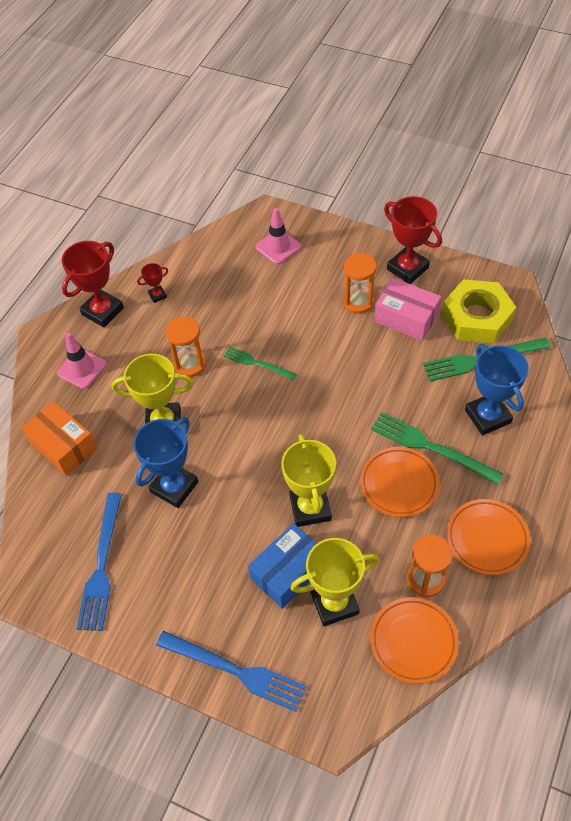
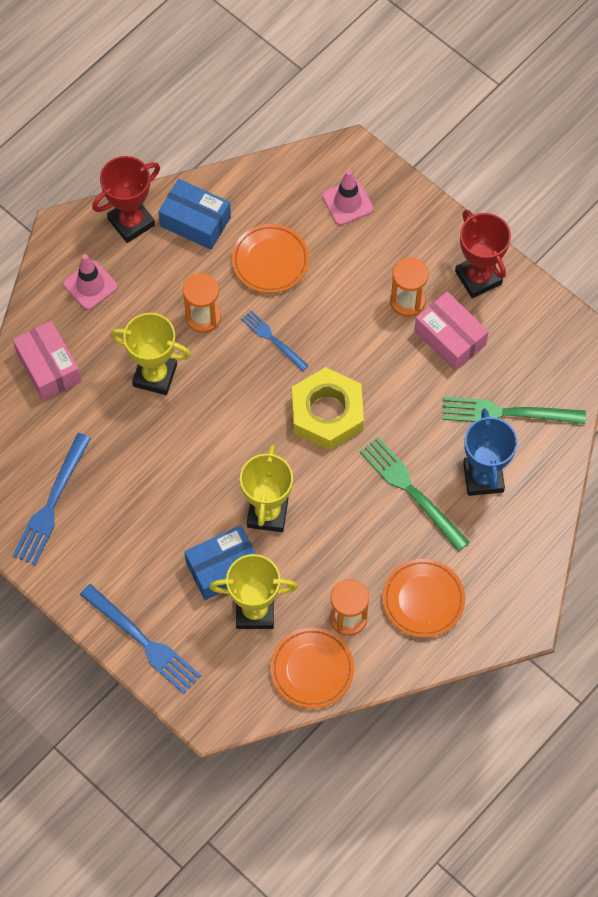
camera: 15 degrees right, 10 degrees up
orange box [22,401,97,476] -> pink box [13,321,81,400]
blue trophy [133,417,198,508] -> none
red trophy [137,263,168,303] -> blue box [158,179,231,250]
green fork [224,347,297,380] -> blue fork [241,310,309,371]
orange plate [360,447,439,517] -> orange plate moved to [232,224,309,293]
yellow nut [442,279,516,344] -> yellow nut moved to [292,367,364,450]

